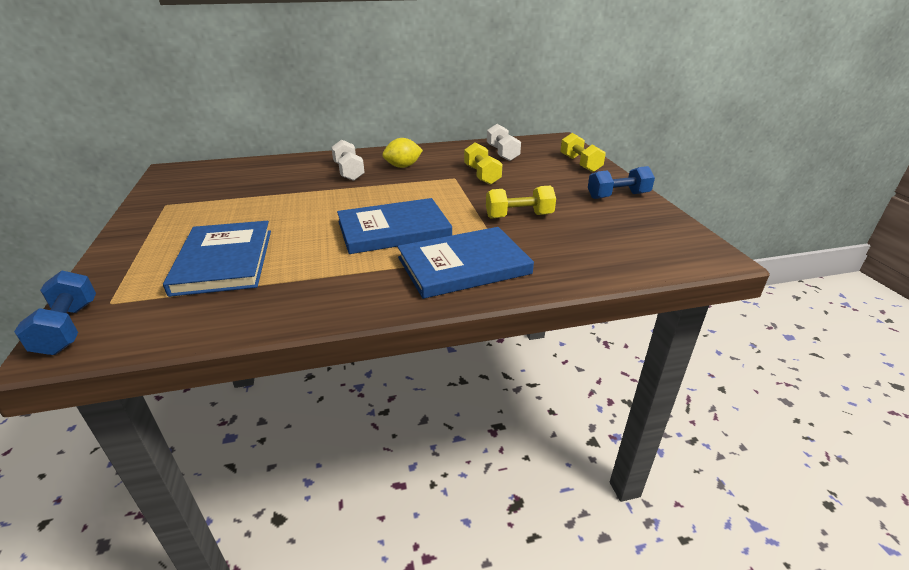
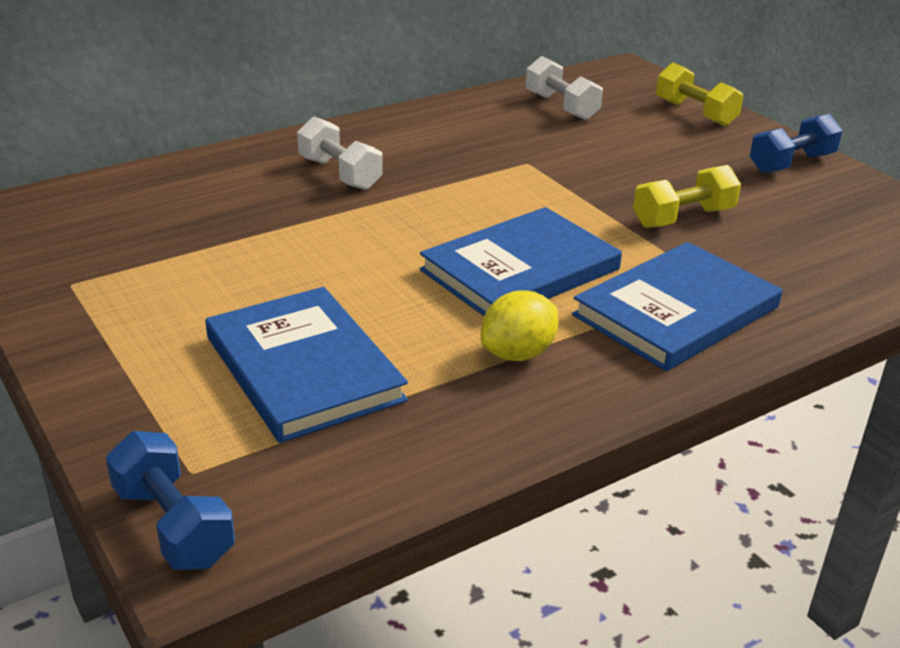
camera: 20 degrees left, 0 degrees up
yellow lemon [382,138,423,168] -> yellow lemon moved to [481,290,559,361]
yellow dumbbell [464,142,502,185] -> none

